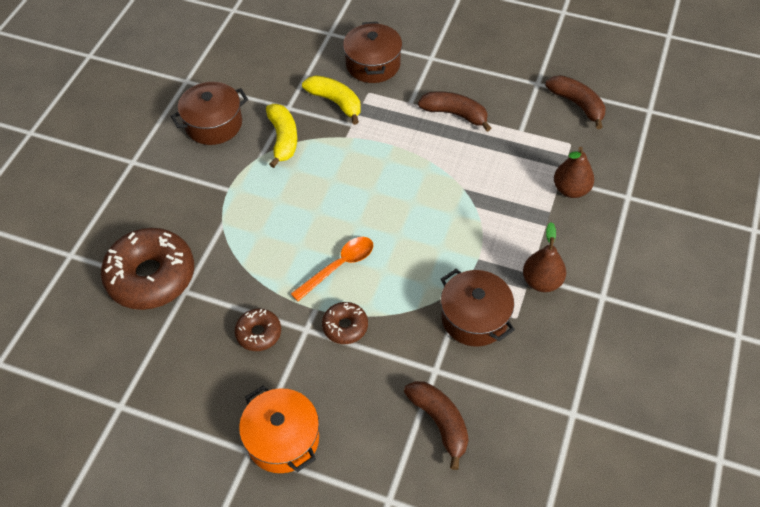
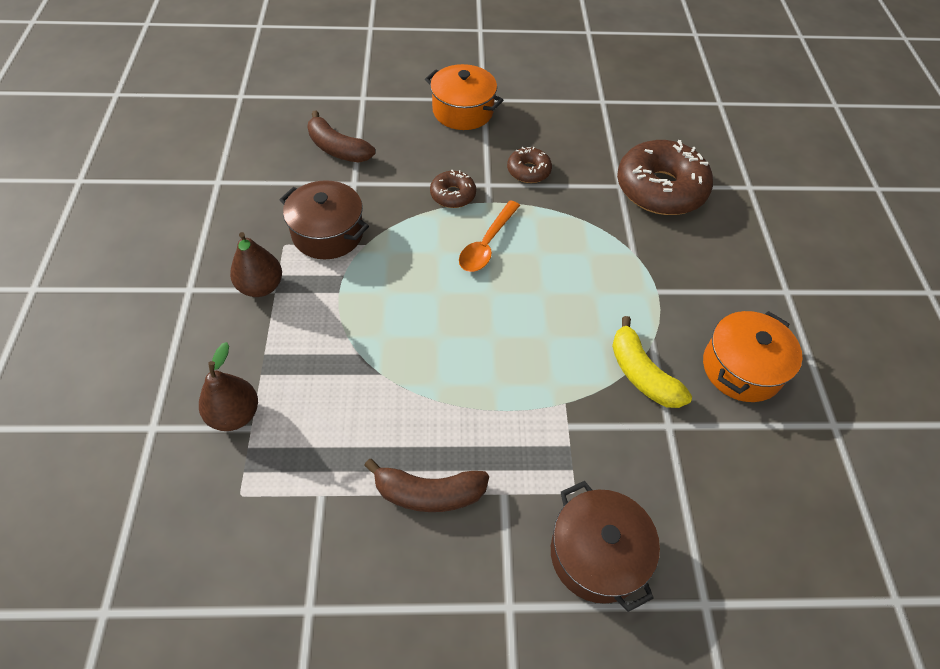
camera: 155 degrees right, 0 degrees up
brown pot [171,82,248,145] -> orange pot [703,311,802,402]
yellow banana [302,75,361,125] -> none
brown banana [545,75,606,129] -> none

